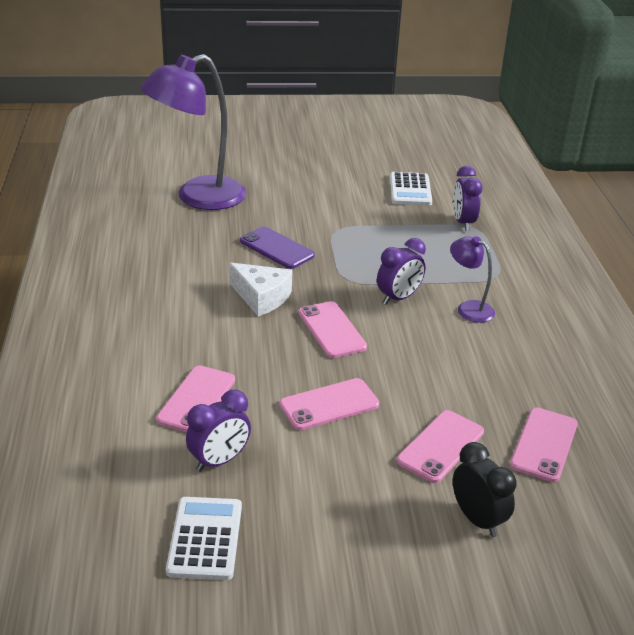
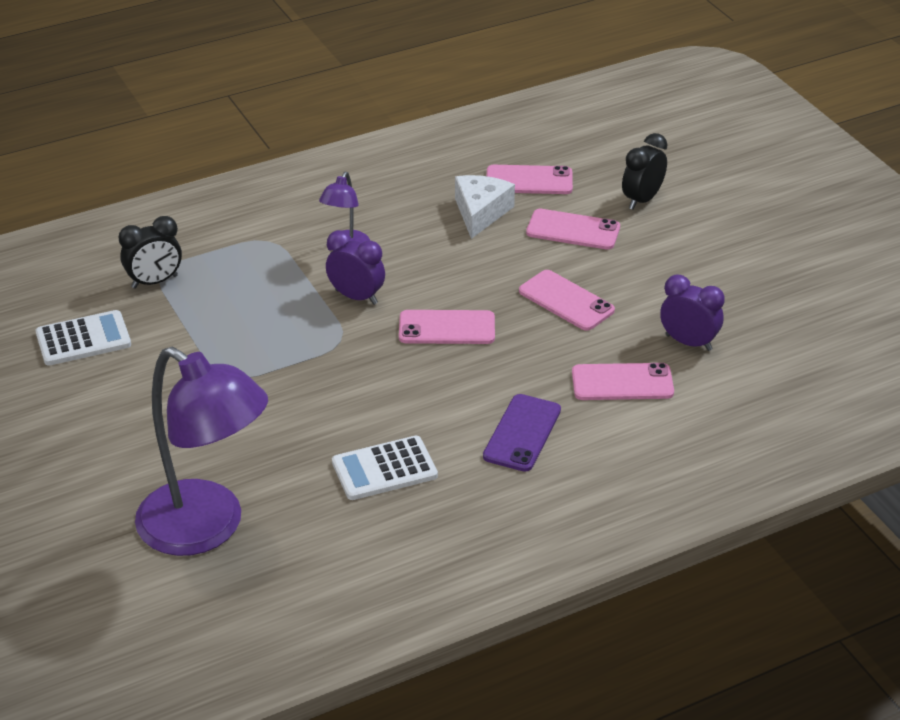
camera: 110 degrees left, 5 degrees up
white calculator [166,497,242,580] -> white calculator moved to [332,436,438,500]
white cheese [229,263,292,316] -> white cheese moved to [455,175,515,239]
purple phone [240,226,315,269] -> purple phone moved to [483,394,561,472]
pink phone [299,301,367,358] -> pink phone turned 45 degrees clockwise [399,310,495,344]
purple clock [453,166,483,231] -> black clock [119,216,182,289]

